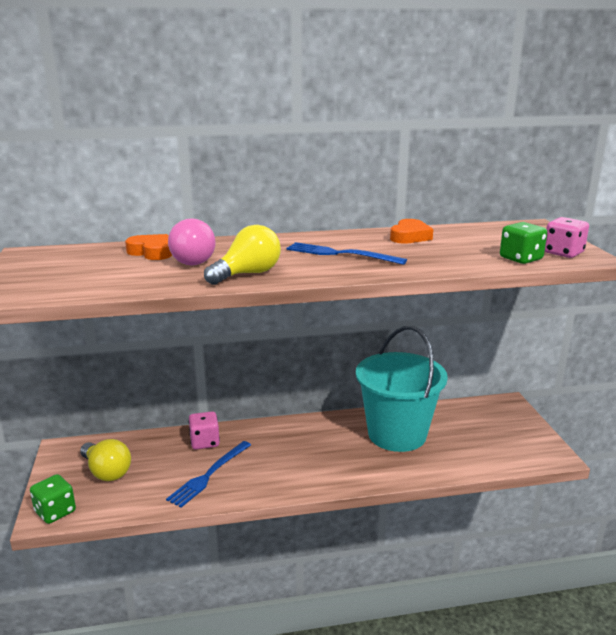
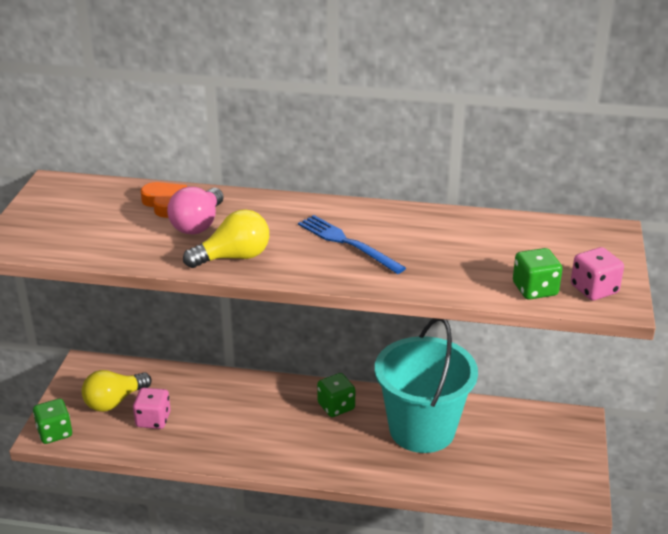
camera: 20 degrees right, 10 degrees up
yellow light bulb [80,439,131,481] -> yellow light bulb turned 75 degrees clockwise [82,370,152,412]
blue fork [166,441,251,508] -> none
pink dice [188,411,220,449] -> pink dice moved to [133,388,171,429]
orange heart [390,219,433,244] -> none
none -> green dice [317,373,355,417]

